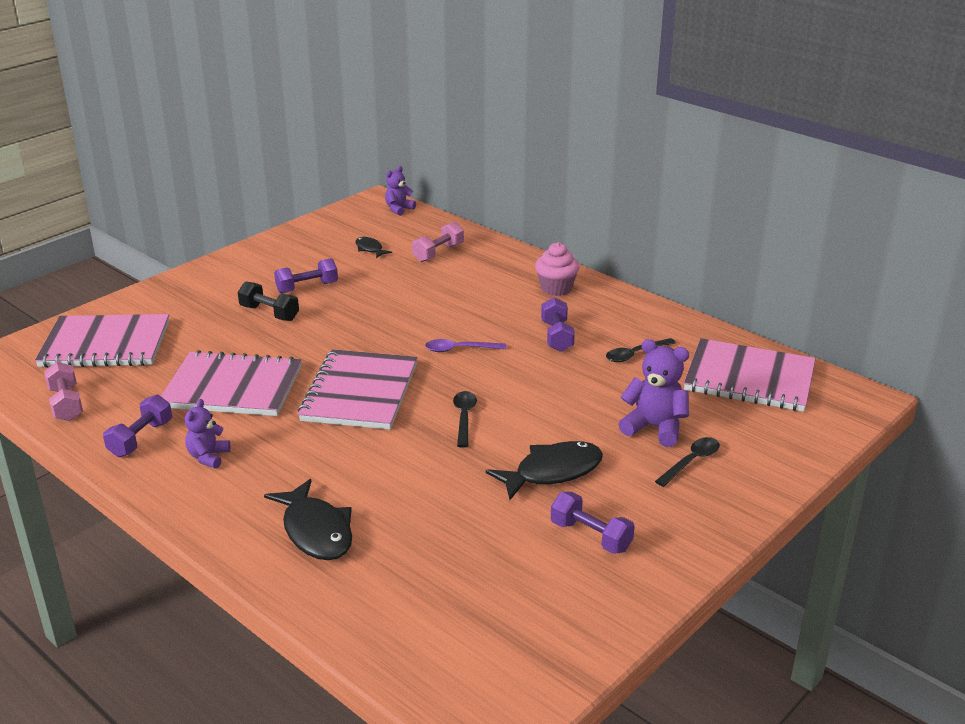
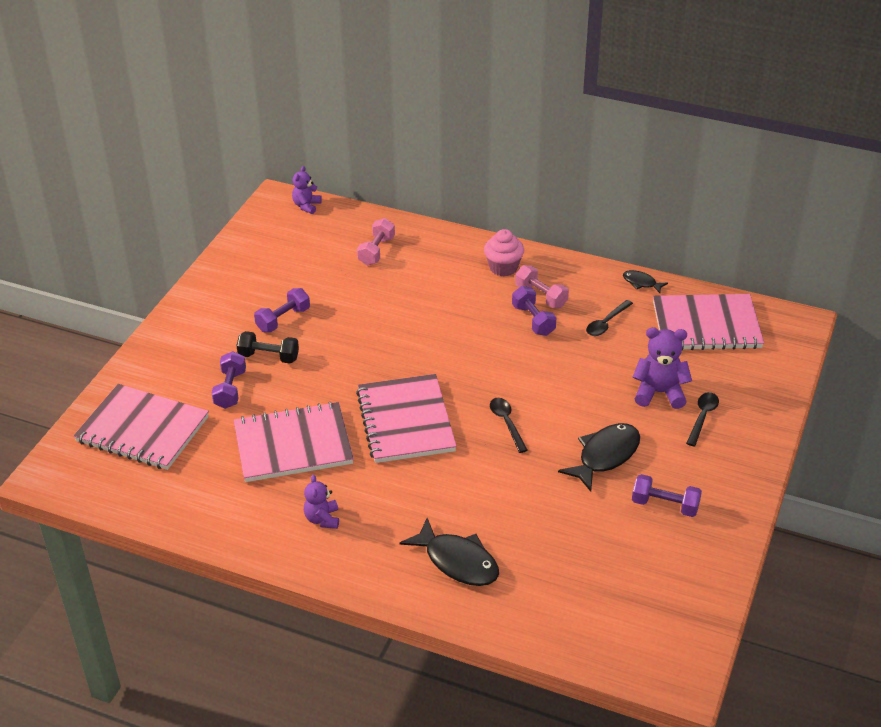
camera: 20 degrees left, 10 degrees up
pink notebook [35,314,169,368] -> pink notebook turned 45 degrees clockwise [74,384,209,470]
pink dumbbell [44,362,83,421] -> pink dumbbell moved to [515,265,569,308]
purple dumbbell [103,395,172,457] -> purple dumbbell moved to [212,351,246,409]
black fish [356,237,392,258] -> black fish moved to [623,270,668,293]
purple spoon [425,339,506,352] -> none

